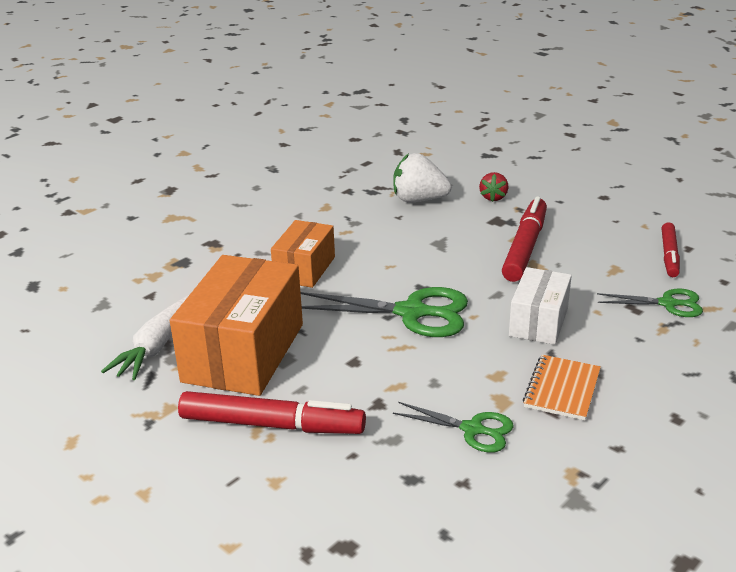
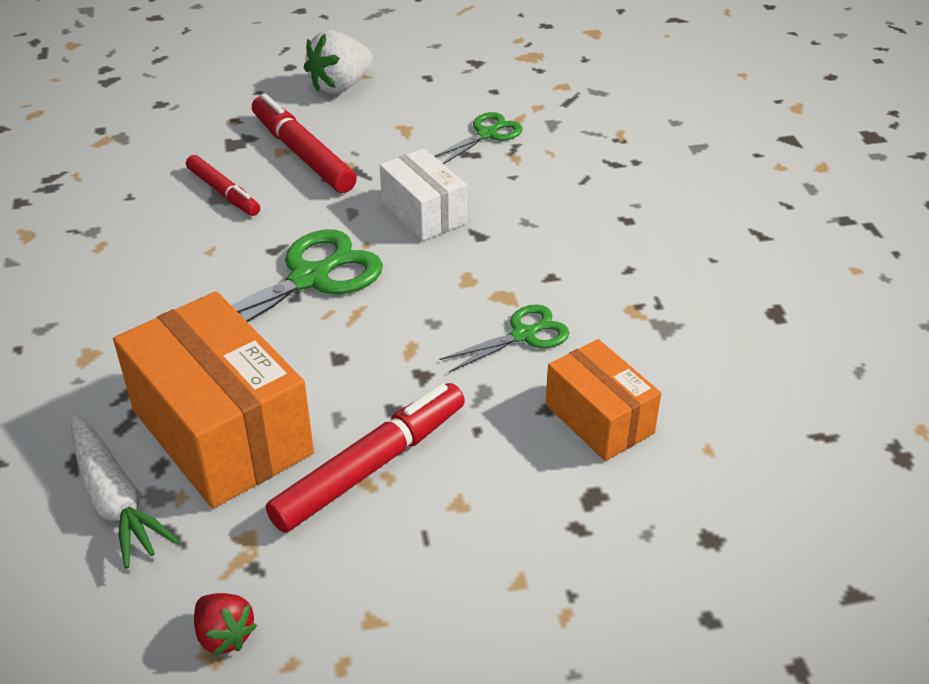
camera: 55 degrees left, 10 degrees up
orange box [271,220,335,288] -> orange box moved to [545,339,661,461]
white strawberry [393,153,452,202] -> white strawberry moved to [304,30,373,94]
red strawberry [479,172,509,202] -> red strawberry moved to [194,593,257,656]
orange notebook [523,355,601,421] -> none
red marker [662,222,680,277] -> red marker moved to [186,155,260,216]

